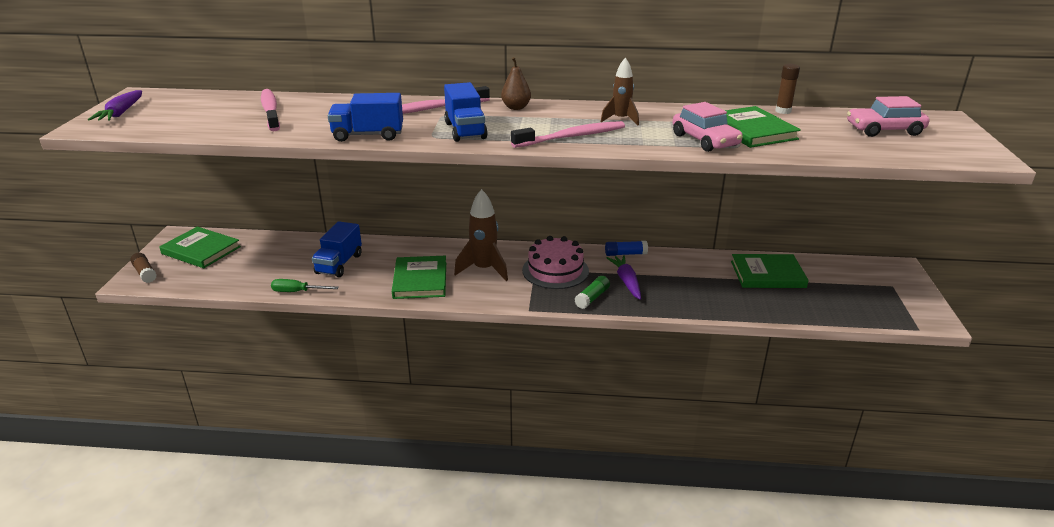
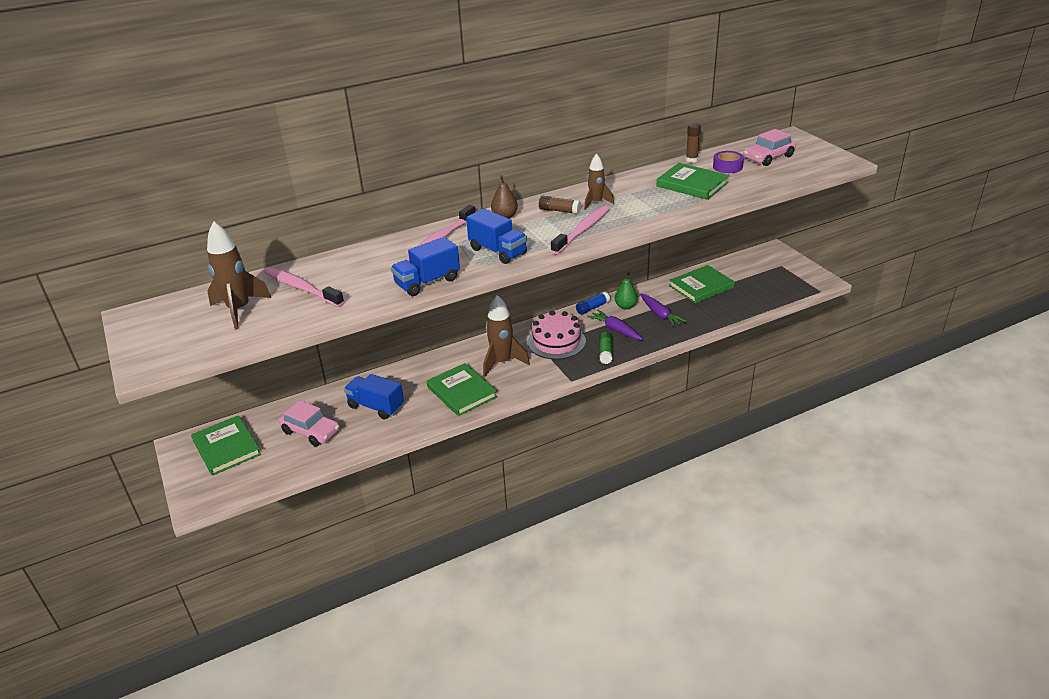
camera: 30 degrees left, 5 degrees up
purple carrot [88,90,142,121] -> purple carrot moved to [640,294,687,327]
brown glue stick [130,253,156,283] -> brown glue stick moved to [539,196,581,214]
green book [159,227,241,268] -> green book turned 60 degrees clockwise [191,415,261,476]
green screwdriver [271,279,339,292] -> none
blue truck [312,221,362,277] -> blue truck turned 135 degrees clockwise [344,374,404,420]
pink car [673,102,743,152] -> pink car moved to [279,400,340,446]
none -> brown rocket [207,221,271,330]
none -> green pear [615,272,638,309]
none -> purple tape [713,151,744,173]

